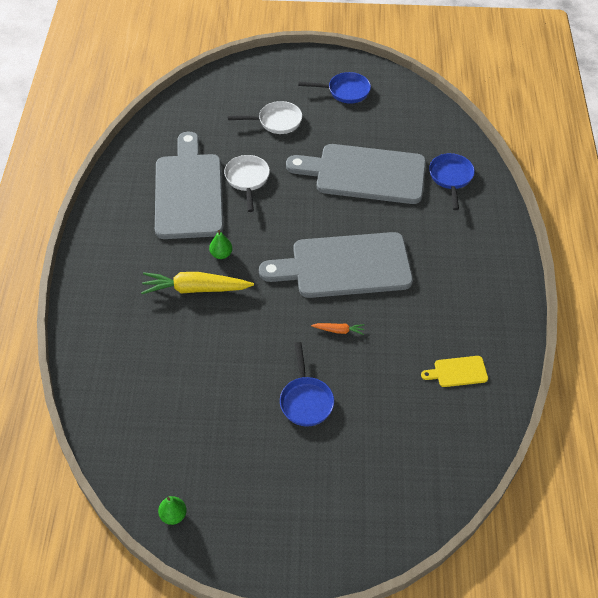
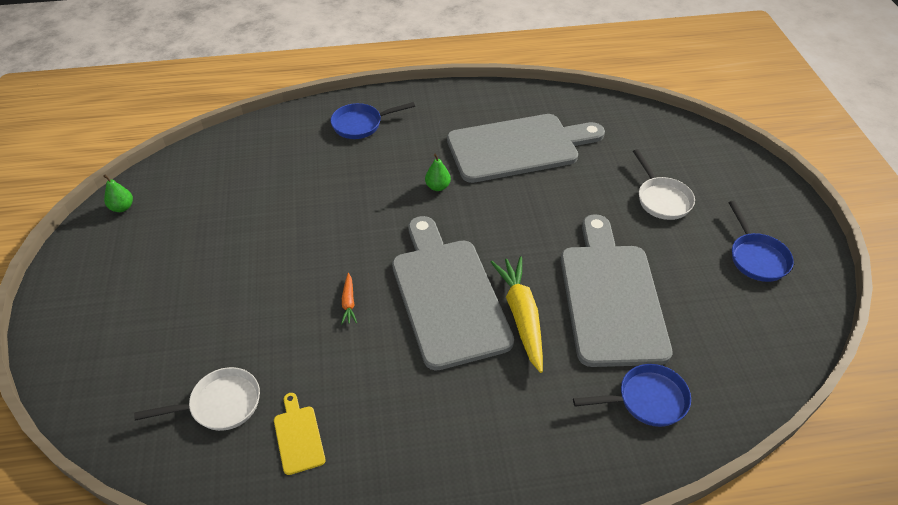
camera: 80 degrees right, 5 degrees down
yellow carrot [141,272,254,294] -> yellow carrot moved to [491,256,543,373]
white pan [224,155,270,212] -> white pan moved to [134,367,260,431]
blue pan [280,342,334,427] -> blue pan moved to [331,102,415,139]

